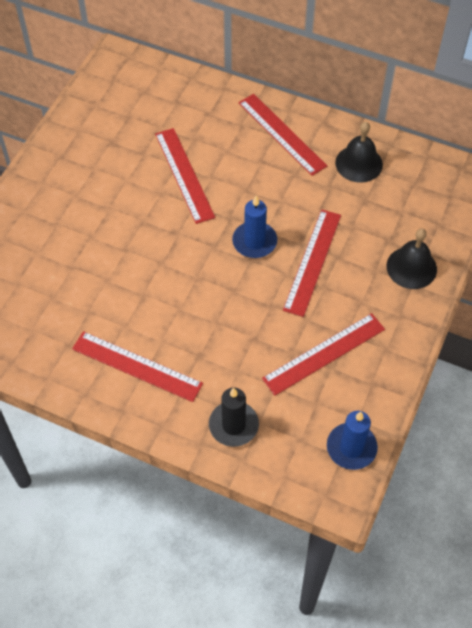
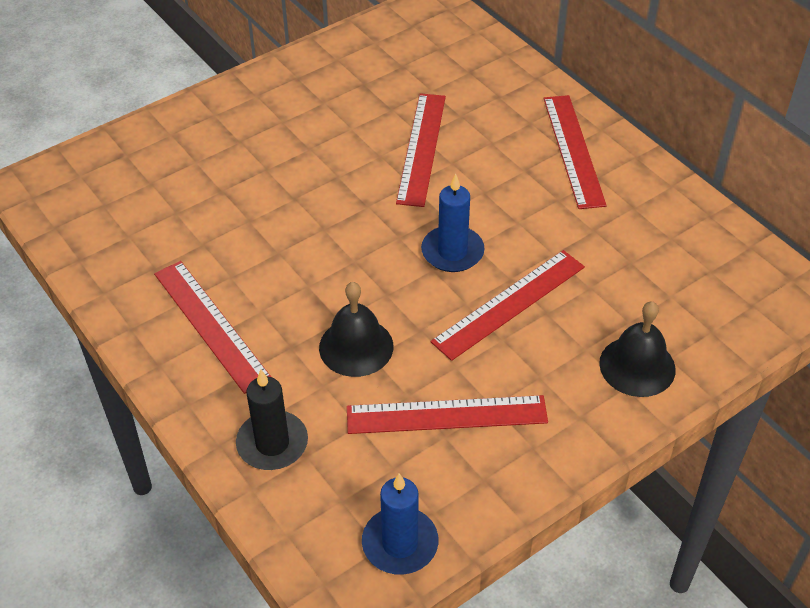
camera: 30 degrees right, 10 degrees down
black bell [335,122,383,183] -> black bell moved to [319,282,393,377]

